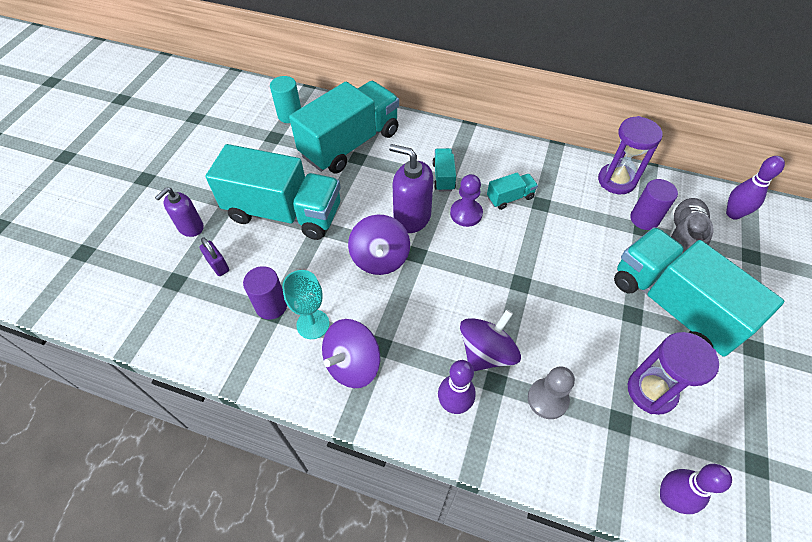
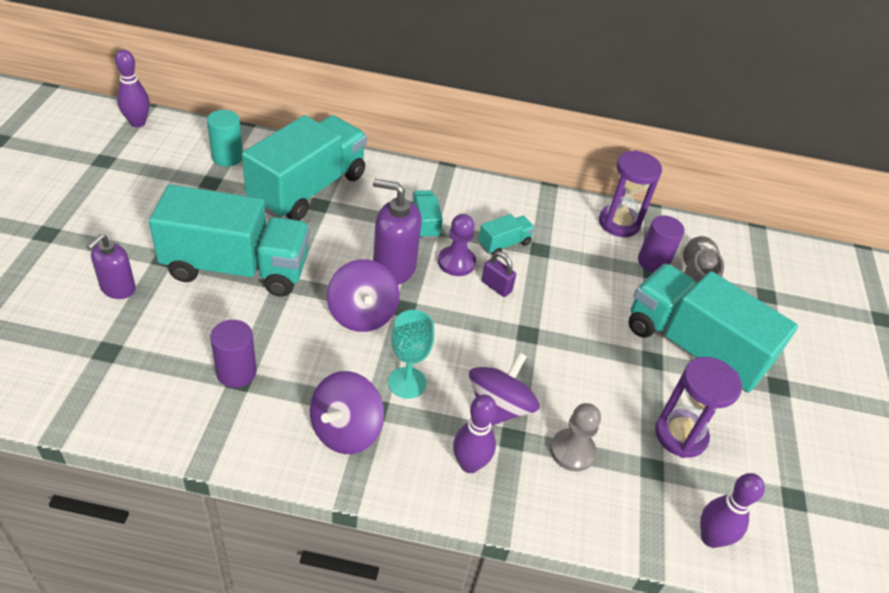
camera: 15 degrees left, 10 degrees down
purple padlock [199,237,229,276] -> purple padlock moved to [482,251,516,297]
turquoise goblet [282,270,329,339] -> turquoise goblet moved to [388,310,434,399]
purple bowling pin [726,156,785,220] -> purple bowling pin moved to [115,49,150,127]

